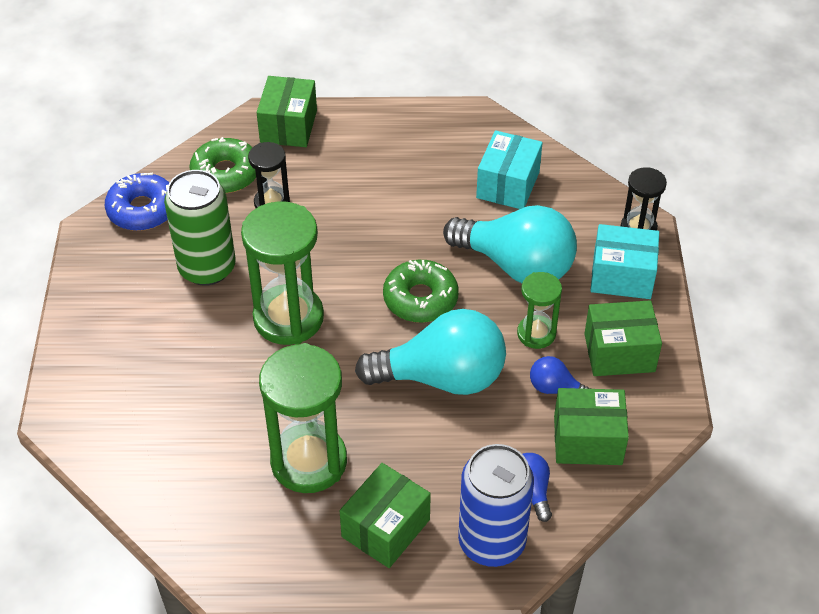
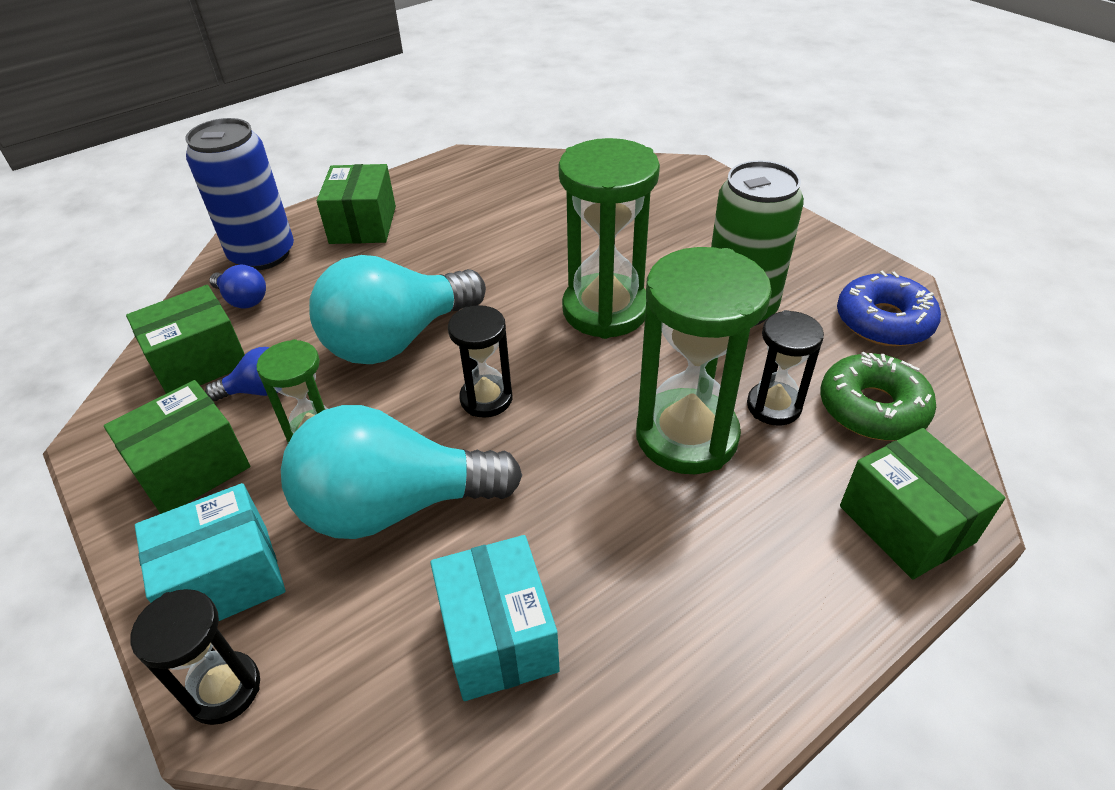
camera: 145 degrees right, 5 degrees down
green hourglass [259,343,347,493] -> green hourglass moved to [636,247,772,474]
green donut [383,260,459,323] -> black hourglass [448,305,513,418]

